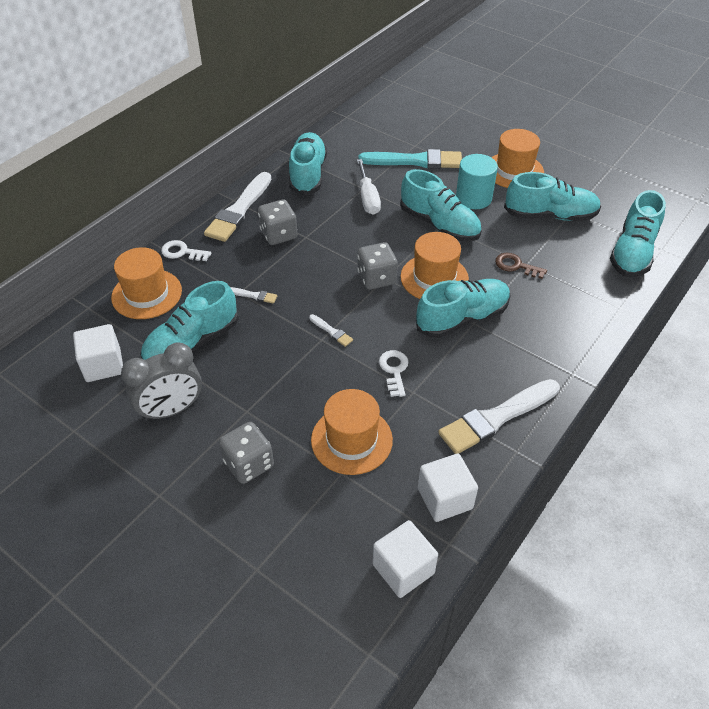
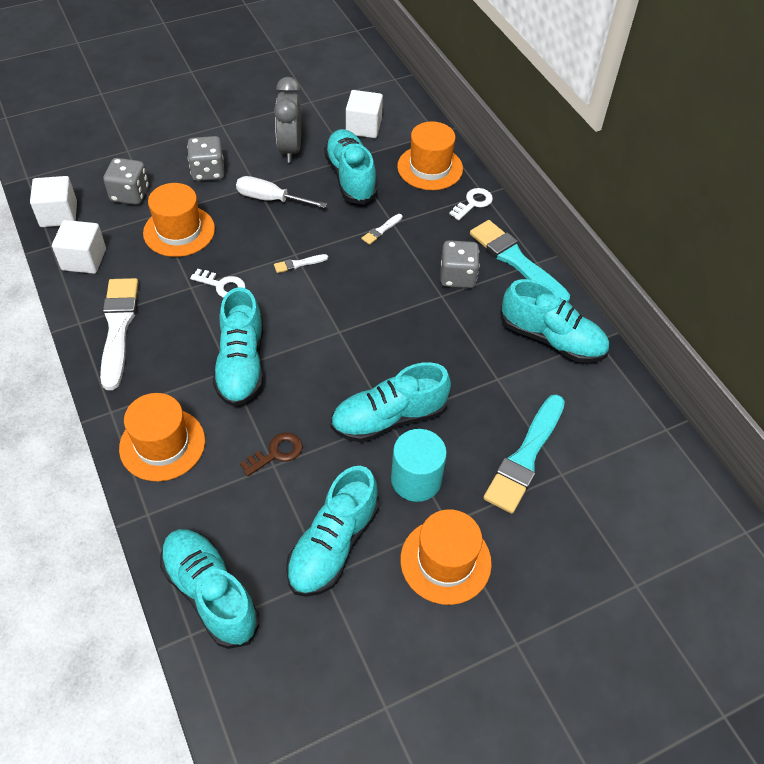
camera: 115 degrees right, 5 degrees up
white brush [204,172,271,242] -> turquoise brush [470,220,570,302]
white screwdriver [357,159,381,215] -> white screwdriver moved to [236,176,327,208]
grey dice [357,242,398,290] -> grey dice moved to [103,158,149,205]
orange hat [401,232,469,299] -> orange hat moved to [119,393,205,481]

